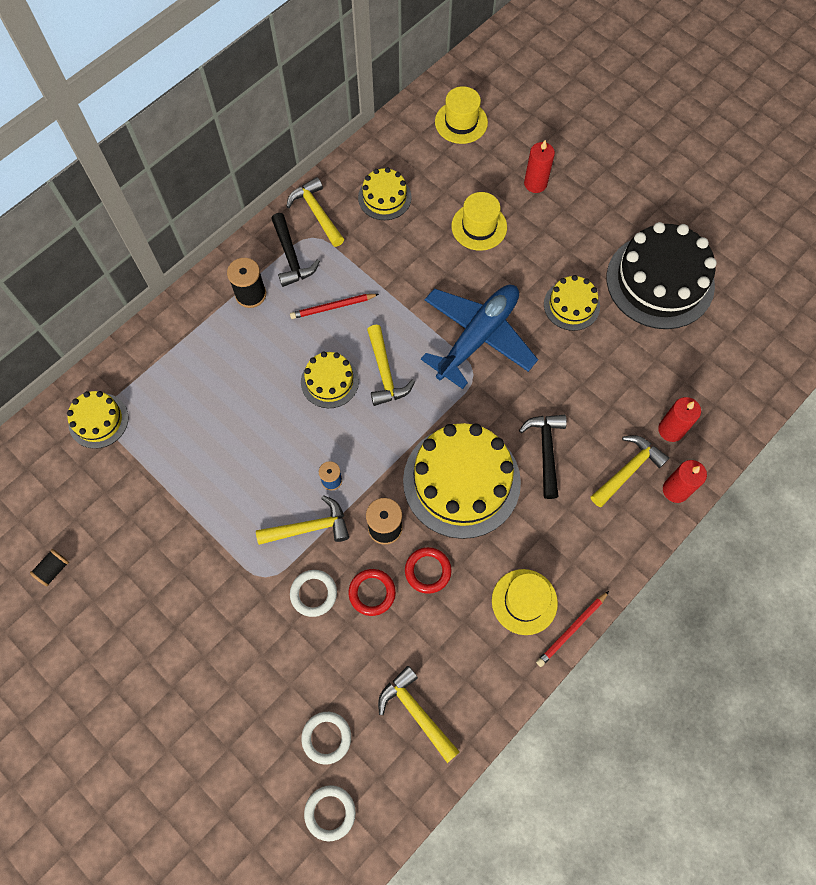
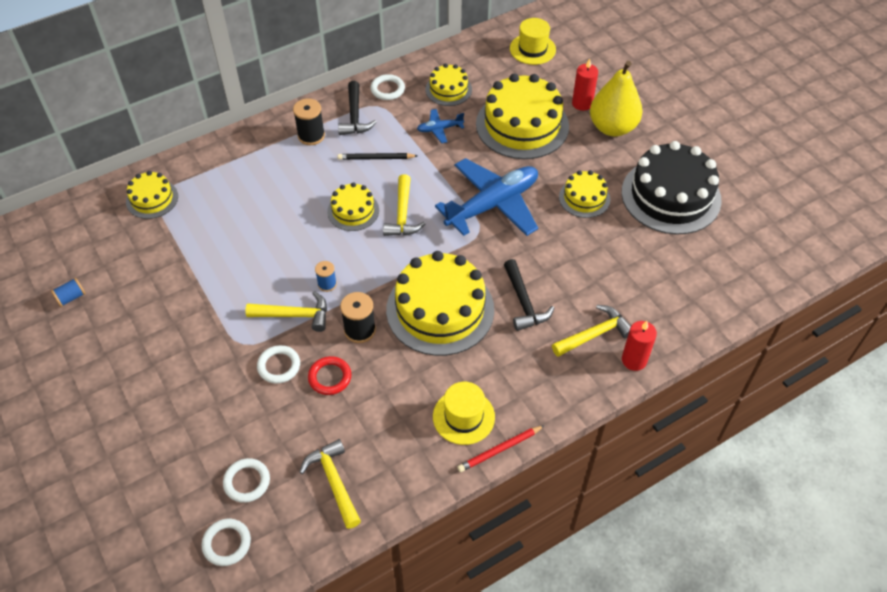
camera: 15 degrees right, 15 degrees down
black spool [30,549,69,586] -> blue spool [51,278,86,307]
yellow hammer [286,177,344,247] -> white ring [370,74,405,100]
red pencil [290,294,379,319] -> black pencil [338,153,418,160]
red ring [405,547,452,594] -> none
yellow hat [451,192,507,251] -> yellow cake [476,73,569,159]
black hammer [519,415,567,499] -> black hammer turned 150 degrees clockwise [504,259,554,331]
red candle [658,397,701,442] -> none
none -> blue plane [417,109,464,143]
none -> yellow pear [590,61,643,136]

